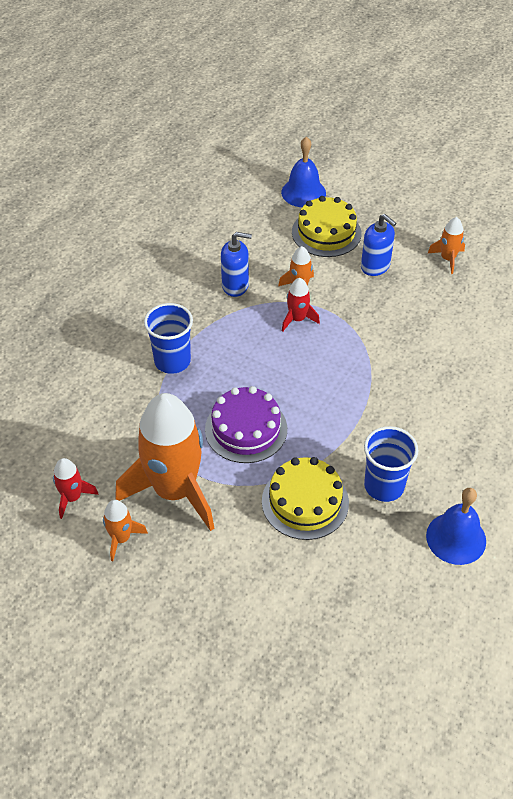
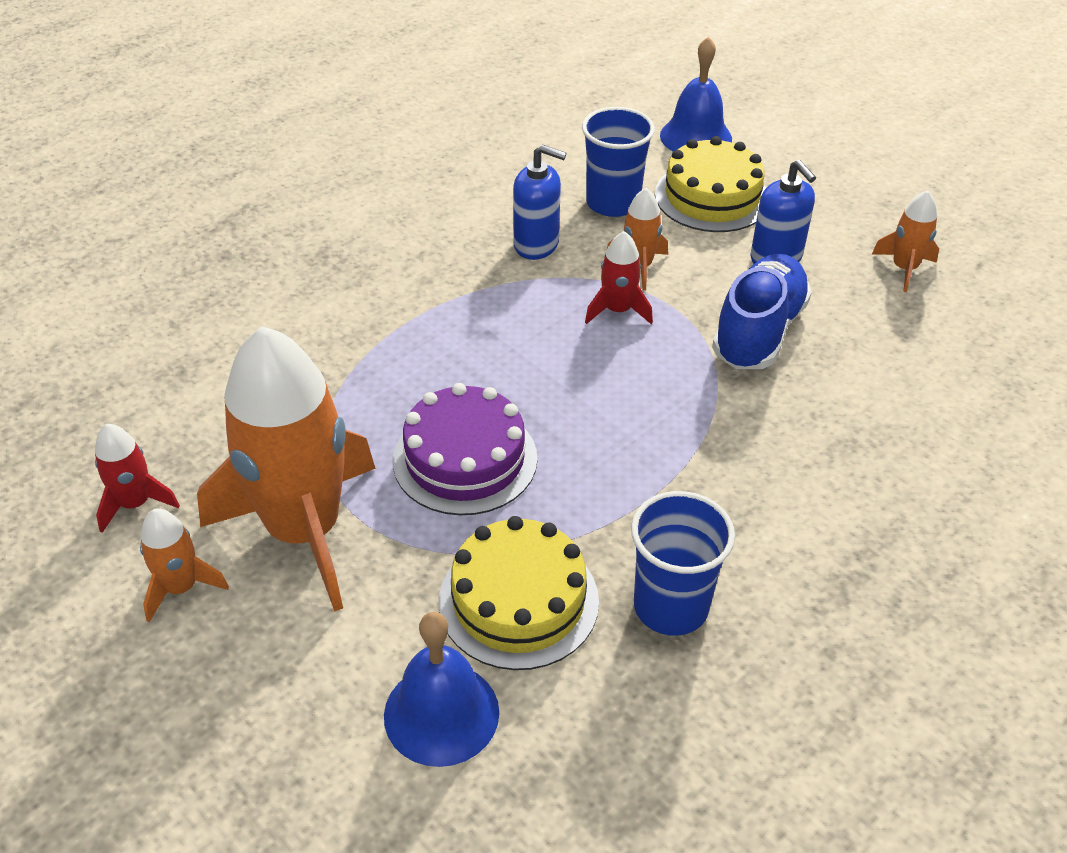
camera: 15 degrees right, 5 degrees down
blue cup [144,303,193,374] -> blue cup moved to [582,107,655,217]
blue bell [426,488,486,565] -> blue bell moved to [384,612,499,767]
none -> blue shoe [712,254,812,369]

